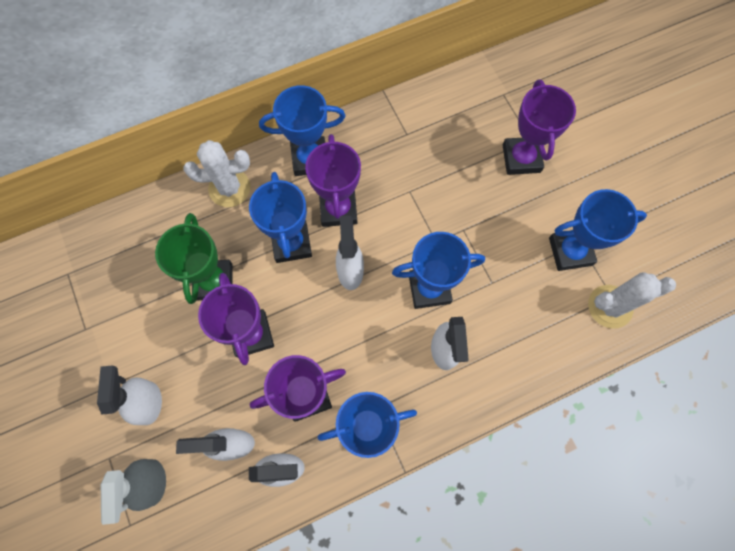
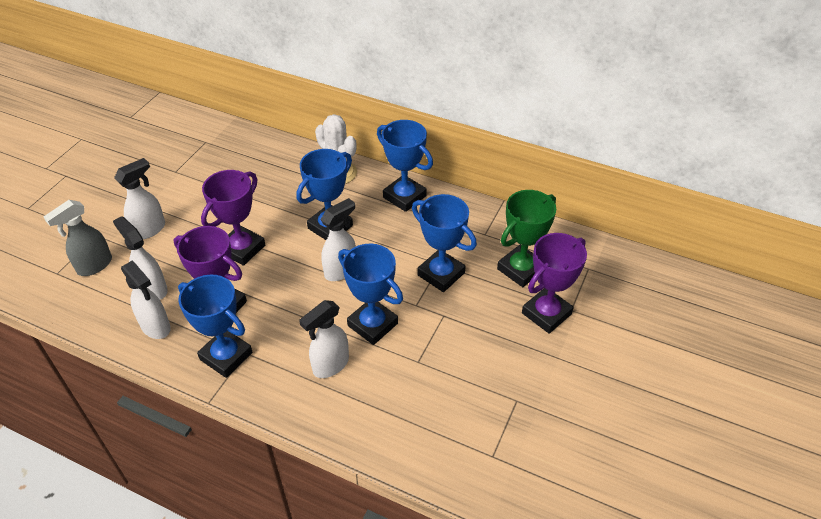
camera: 50 degrees right, 25 degrees down
green trophy [155,213,232,304] -> green trophy moved to [497,190,556,287]
purple trophy [305,134,361,227] -> none
blue trophy [549,189,647,271] -> blue trophy moved to [412,194,477,292]
white cactus [588,272,676,329] -> none

